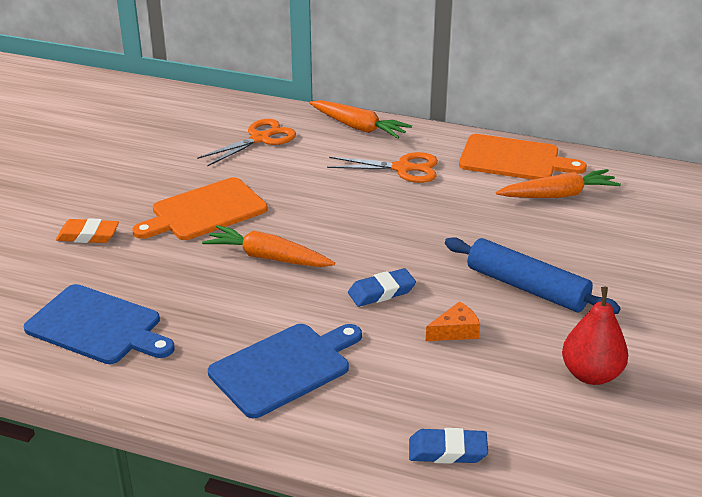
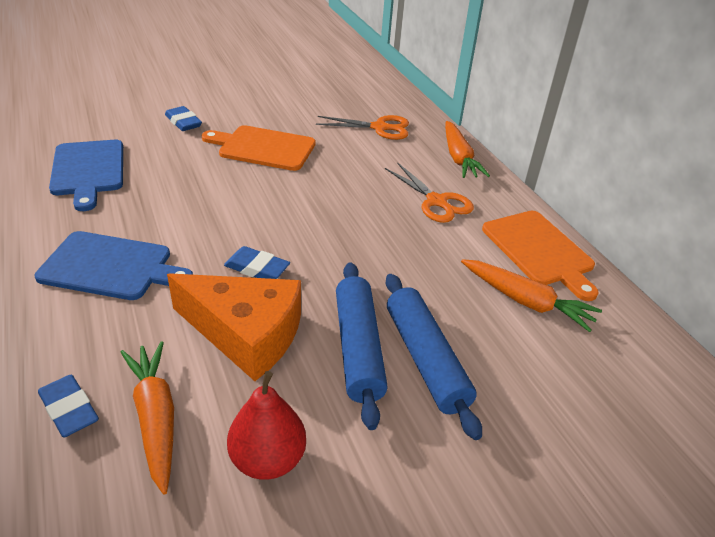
camera: 45 degrees right, 5 degrees up
orange eraser [56,218,119,243] -> blue eraser [165,106,202,131]
orange carrot [202,225,335,267] -> orange carrot moved to [121,341,174,495]
orange cheese [426,301,480,341] -> orange cheese [167,273,301,381], size x2.37
none -> blue rolling pin [386,274,482,440]

